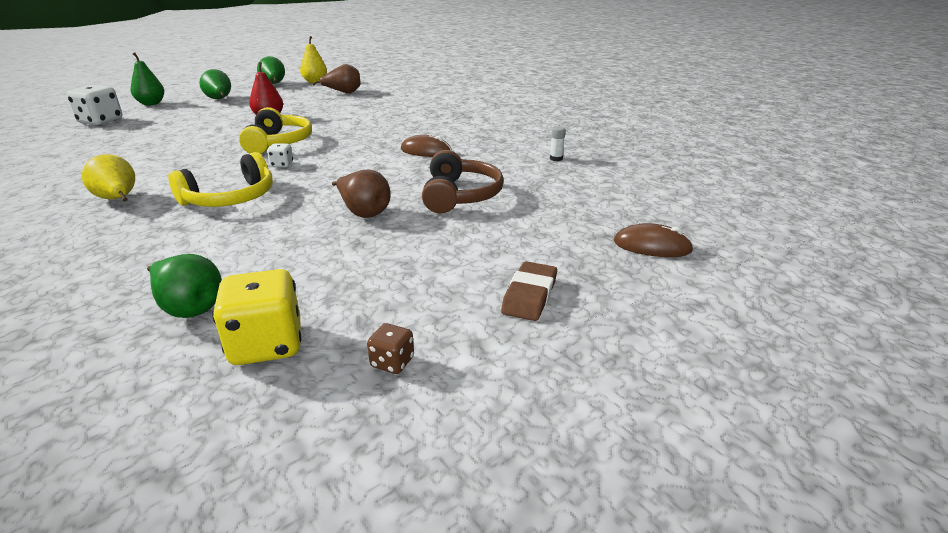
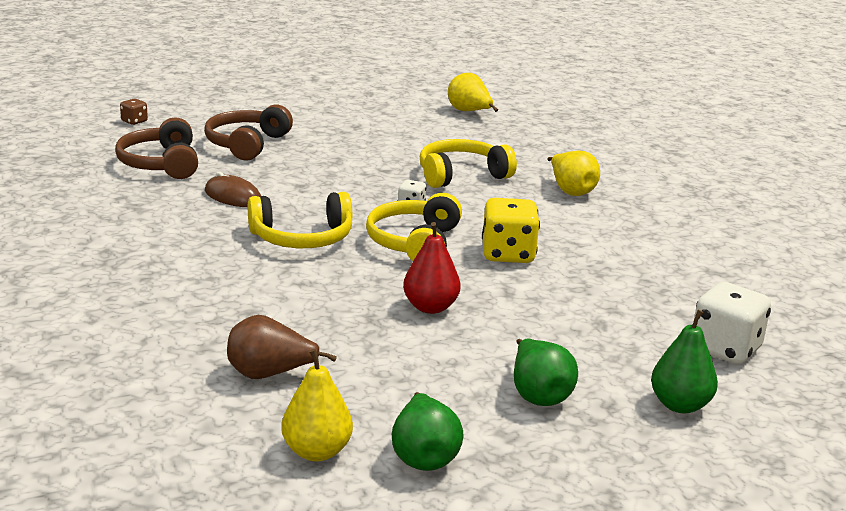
camera: 165 degrees left, 5 degrees down
green pear [147,254,222,318] -> yellow pear [448,73,498,112]
yellow dice [212,269,302,365] -> yellow dice moved to [482,198,540,263]
brown pear [332,169,391,218] -> none
brown dice [367,323,414,374] -> brown dice moved to [120,99,148,125]
brown eraser [501,261,557,321] -> none
white glue stick [550,126,566,161] -> none
brown mouse [614,223,694,257] -> none
none -> brown headphones [115,117,198,179]
none -> yellow headphones [248,192,352,248]

